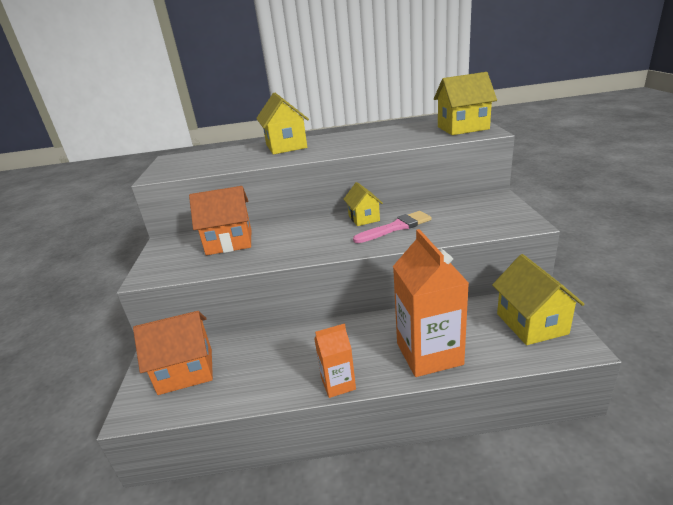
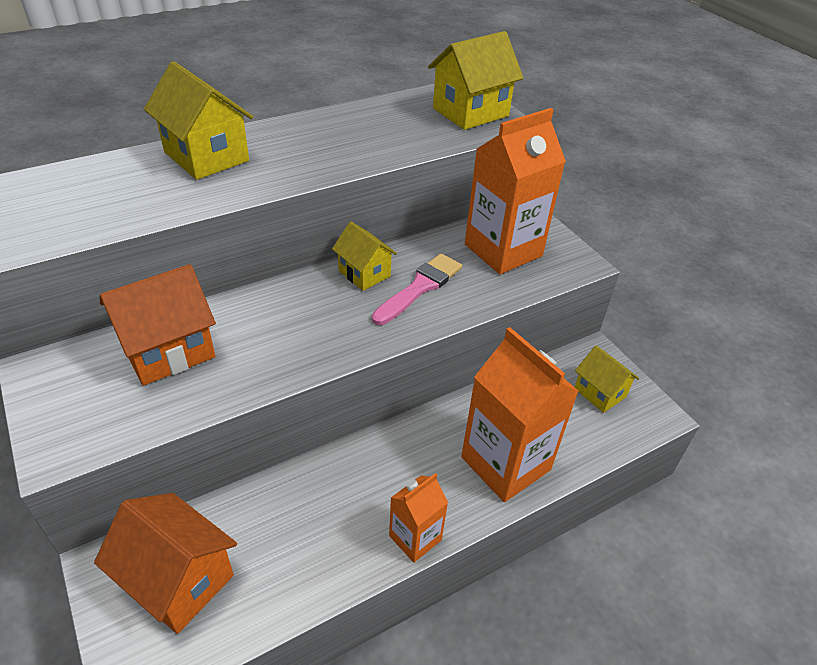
camera: 30 degrees left, 15 degrees up
orange house [133,311,213,395] -> orange house turned 75 degrees clockwise [94,493,237,634]
yellow house [492,254,585,345] -> yellow house [575,346,639,413], size x0.62
none -> orange carton [465,108,566,274]

